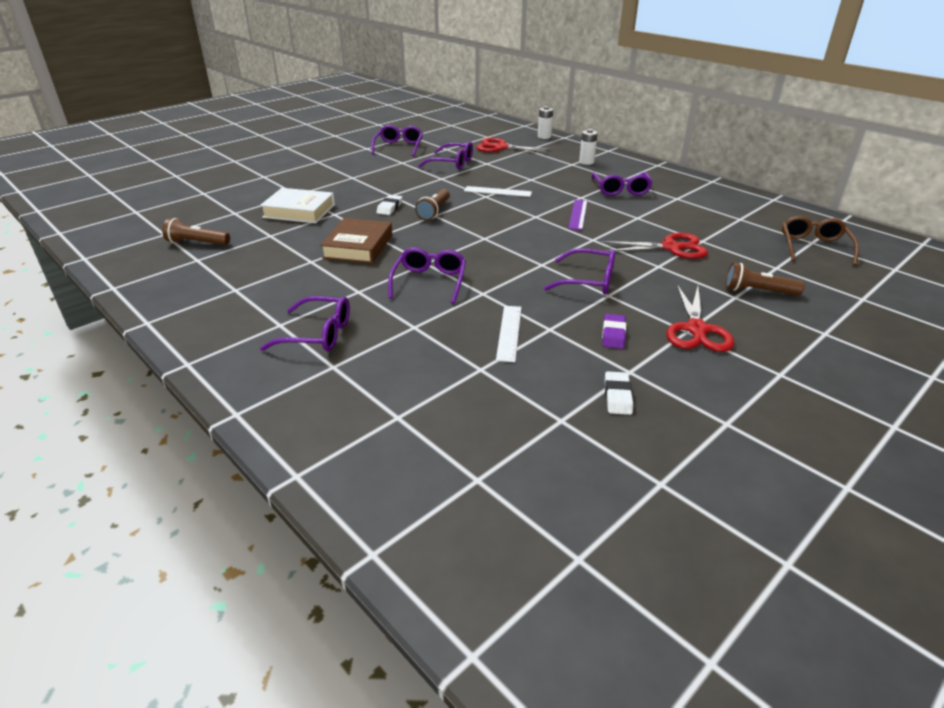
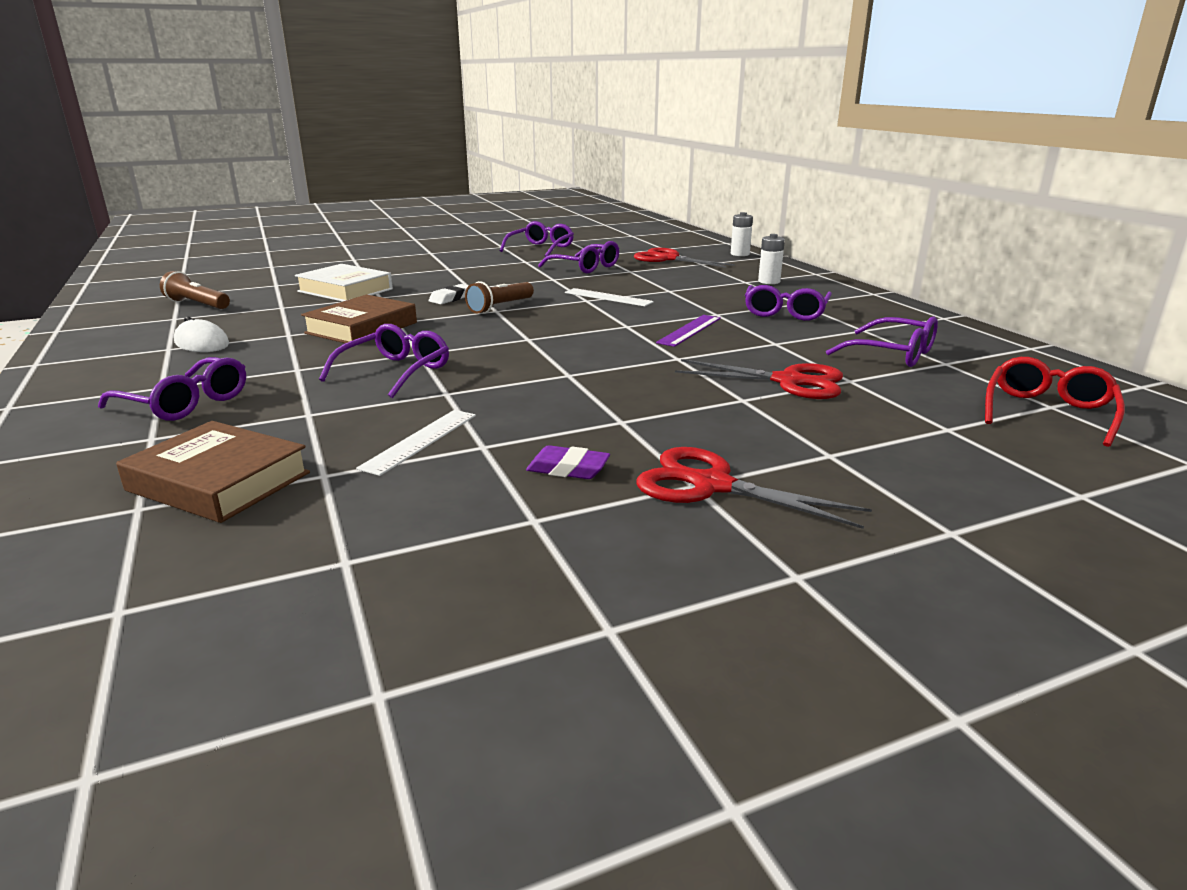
camera: 20 degrees right, 10 degrees down
purple glasses [544,248,615,295] -> purple glasses moved to [826,317,938,367]
purple eraser [602,314,626,349] -> purple eraser turned 75 degrees clockwise [526,445,610,479]
white eraser [605,371,633,415] -> none
red scissors [666,285,734,352] -> red scissors turned 90 degrees clockwise [636,447,872,529]
brown flashlight [726,263,805,296] -> none
brown glasses [782,216,859,266] -> red glasses [985,357,1125,447]
none -> brown book [116,421,310,523]
none -> white mouse [174,316,229,352]

